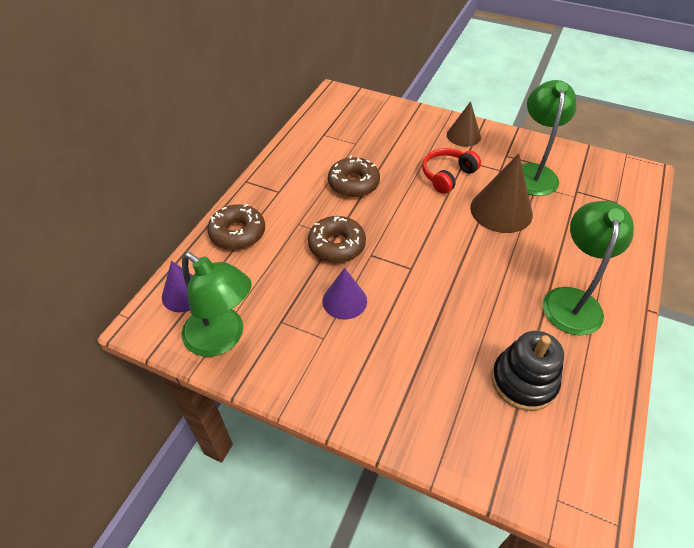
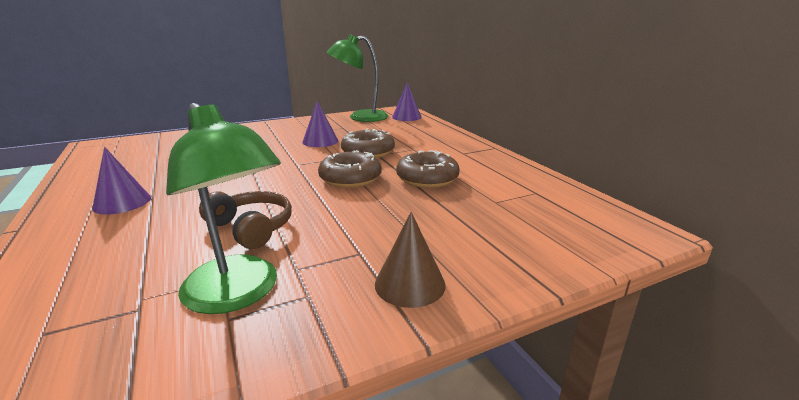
camera: 130 degrees right, 25 degrees down
brown donut [207,204,265,250] -> brown donut moved to [318,150,381,188]
red headphones [422,148,481,194] -> none
brown cone [470,154,533,233] -> brown headphones [199,191,292,249]
black stacking toy [491,331,564,411] -> none
green lamp [543,201,634,336] -> purple cone [92,147,151,214]

